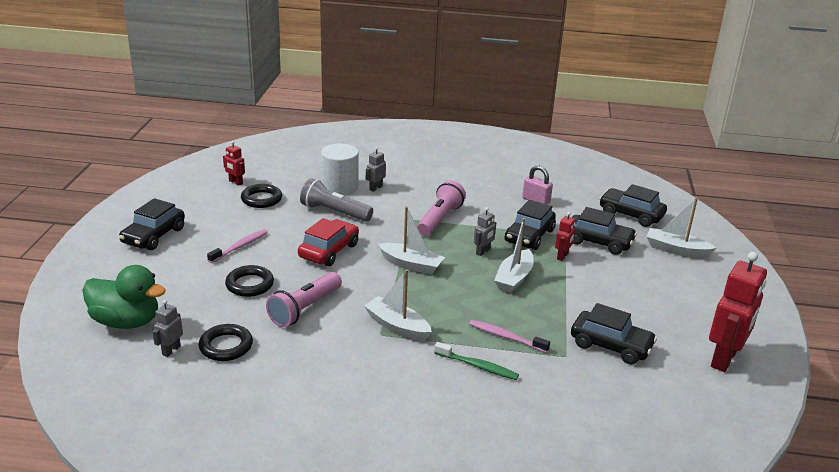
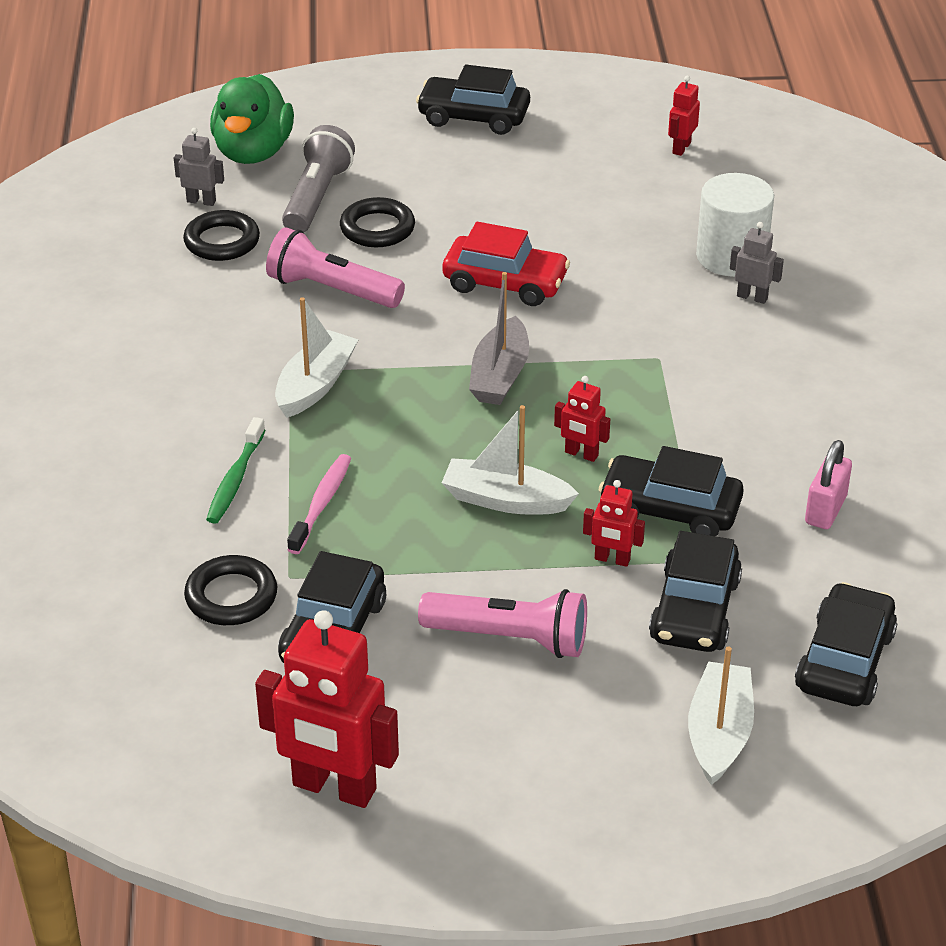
camera: 80 degrees right, 10 degrees up
pink toothbrush [207,229,268,263] -> none
black ring [241,184,282,208] -> black ring moved to [184,555,277,625]
grey flashlight [300,178,373,222] -> grey flashlight moved to [282,125,355,232]
white boat [378,206,445,275] -> grey boat [469,272,529,405]
pink flashlight [417,181,466,236] -> pink flashlight moved to [418,589,587,658]
grey robot [474,207,496,256] -> red robot [554,376,610,462]

